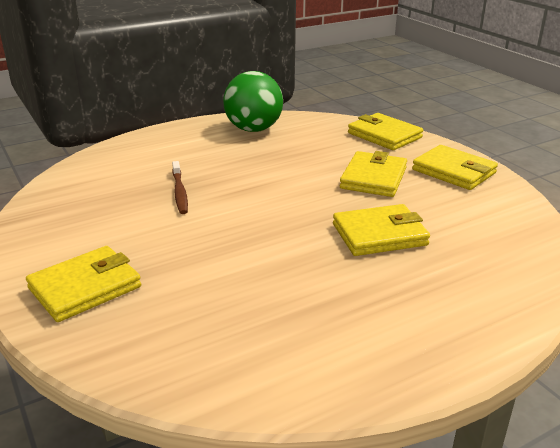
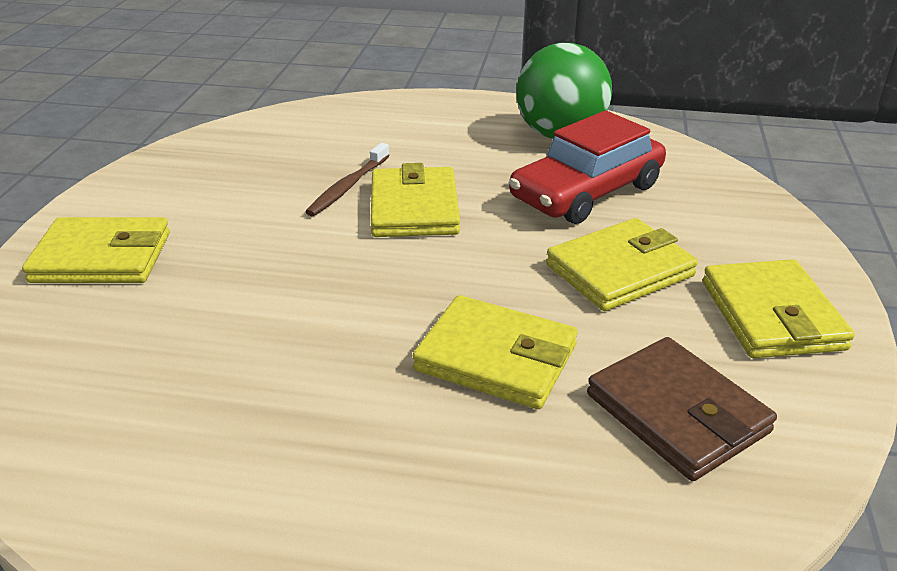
camera: 40 degrees right, 5 degrees up
yellow wallet [348,113,423,150] -> yellow wallet moved to [371,163,460,237]
none -> red car [509,110,666,224]
none -> brown wallet [587,337,777,481]

